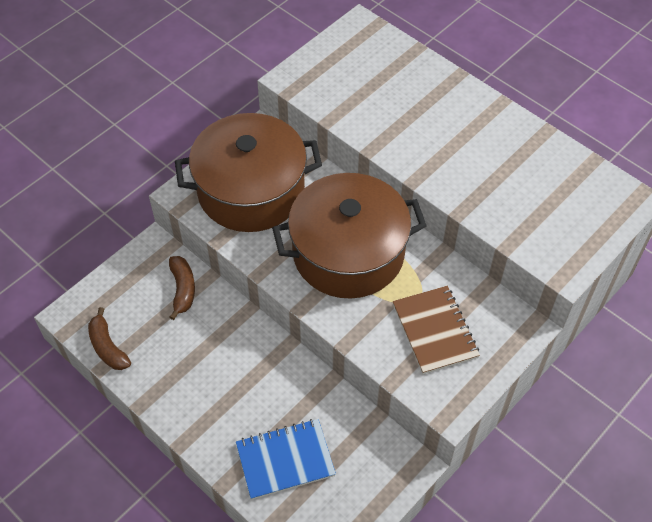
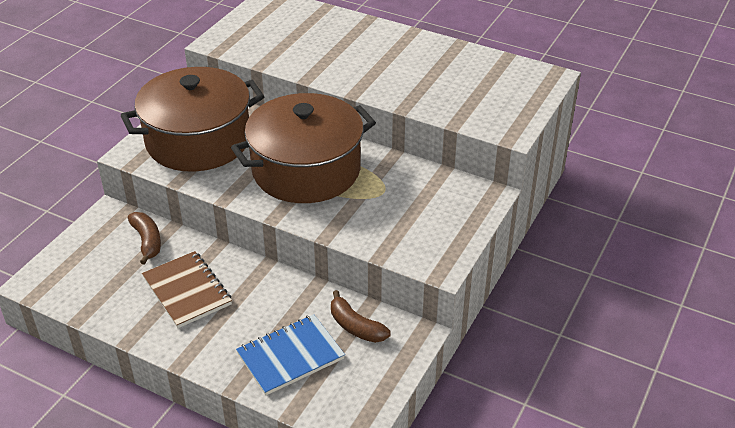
camera: 15 degrees left, 15 degrees down
brown banana [88,307,131,370] -> brown banana moved to [331,290,391,343]
brown notebook [393,286,480,374] -> brown notebook moved to [142,251,232,328]

